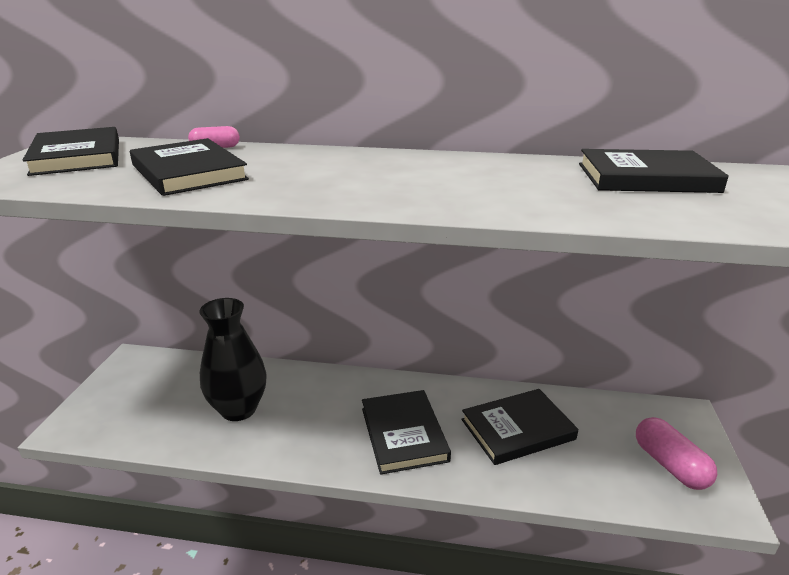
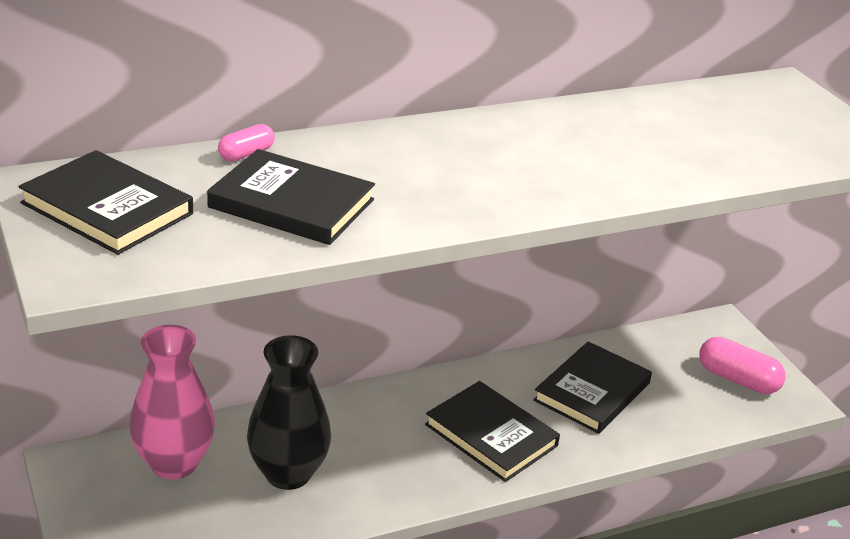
camera: 35 degrees left, 5 degrees up
black book [579,149,729,193] -> none
none -> pink vase [130,325,215,480]

